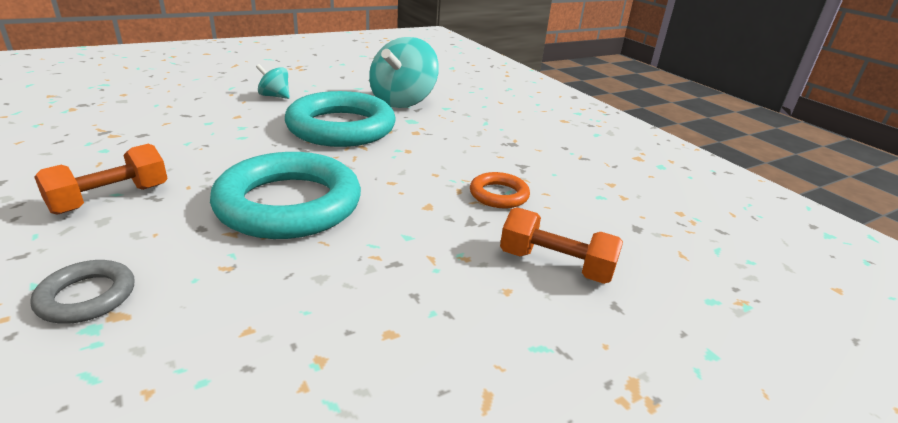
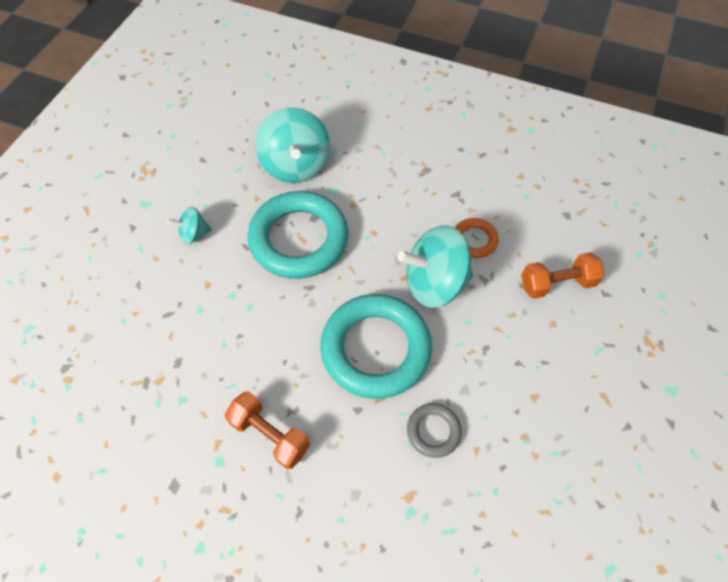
camera: 35 degrees left, 30 degrees up
grey ring [31,260,134,324] -> grey ring moved to [407,403,462,458]
orange dumbbell [34,144,168,215] -> orange dumbbell turned 60 degrees counterclockwise [225,391,310,469]
none -> turquoise spinning top [398,225,473,308]

